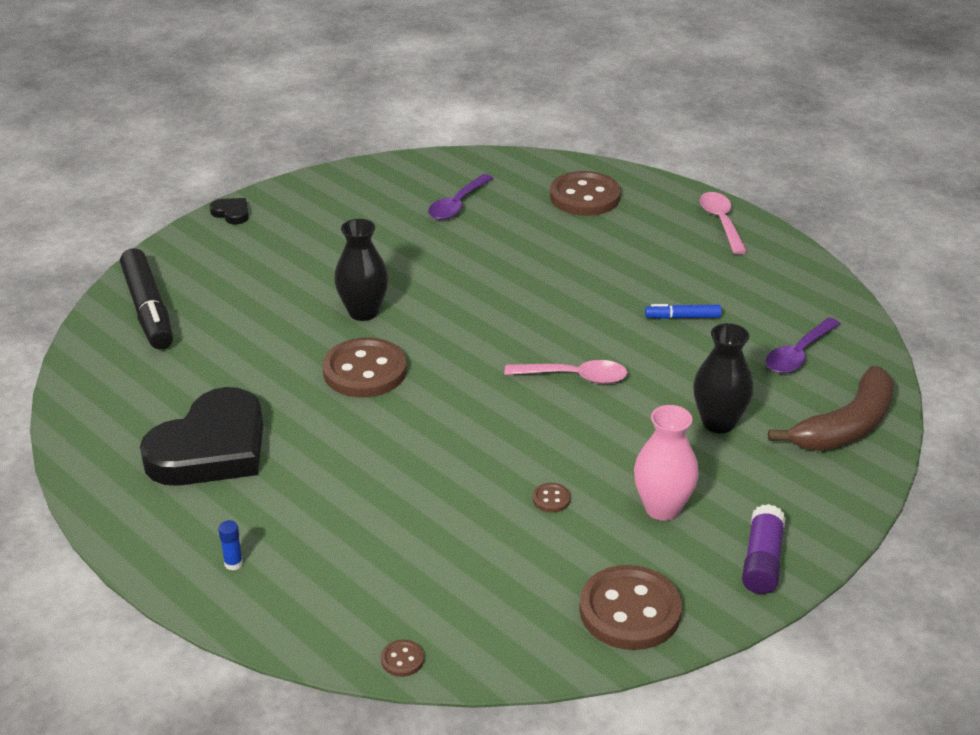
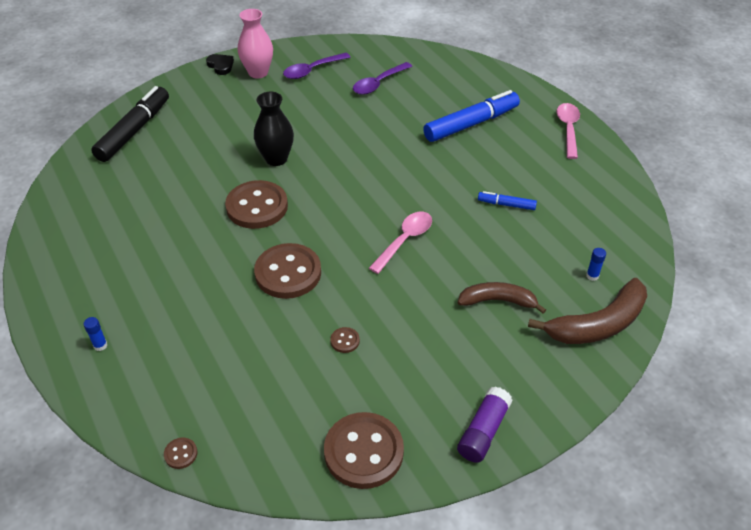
camera: 15 degrees right, 10 degrees up
black marker [120,248,173,349] -> black marker turned 150 degrees counterclockwise [91,86,169,162]
black heart [140,387,263,486] -> none
pink spoon [504,360,628,384] -> pink spoon turned 75 degrees counterclockwise [369,212,432,274]
brown button [550,171,621,216] -> brown button moved to [254,243,321,299]
pink vase [634,405,699,521] -> pink vase moved to [238,9,273,78]
black vase [693,323,754,433] -> brown banana [458,282,546,314]
purple spoon [766,318,840,373] -> purple spoon moved to [283,53,351,79]
none -> blue marker [423,90,520,142]
none -> blue glue stick [586,248,606,281]

